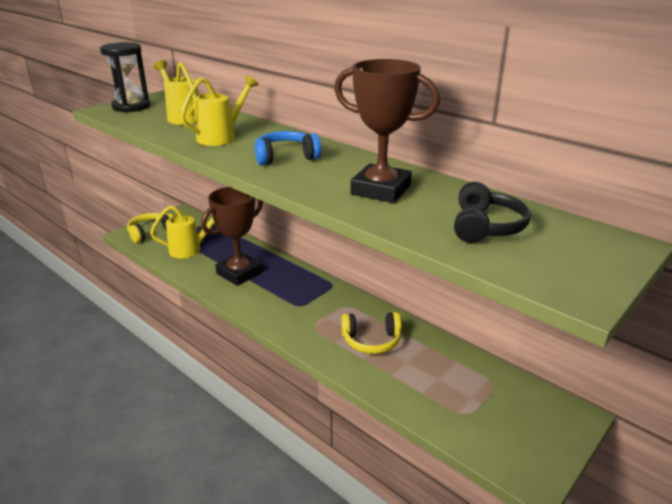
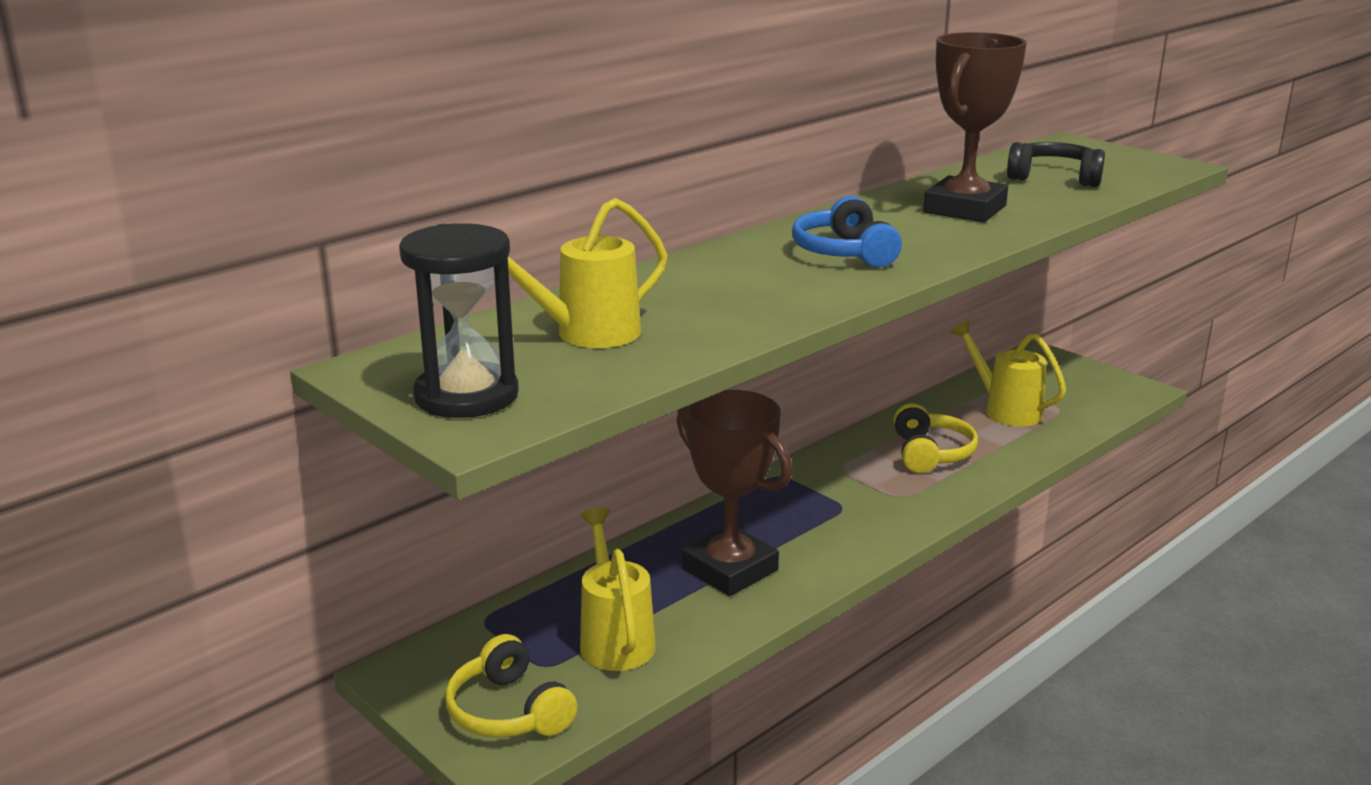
camera: 85 degrees left, 5 degrees down
yellow watering can [180,75,258,146] -> yellow watering can moved to [950,320,1066,427]

